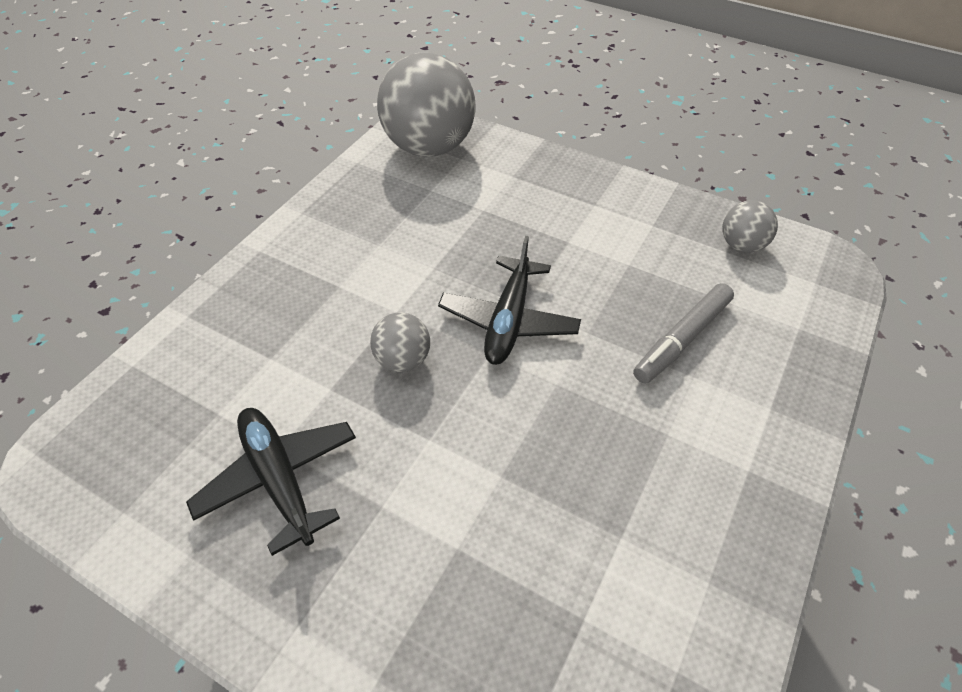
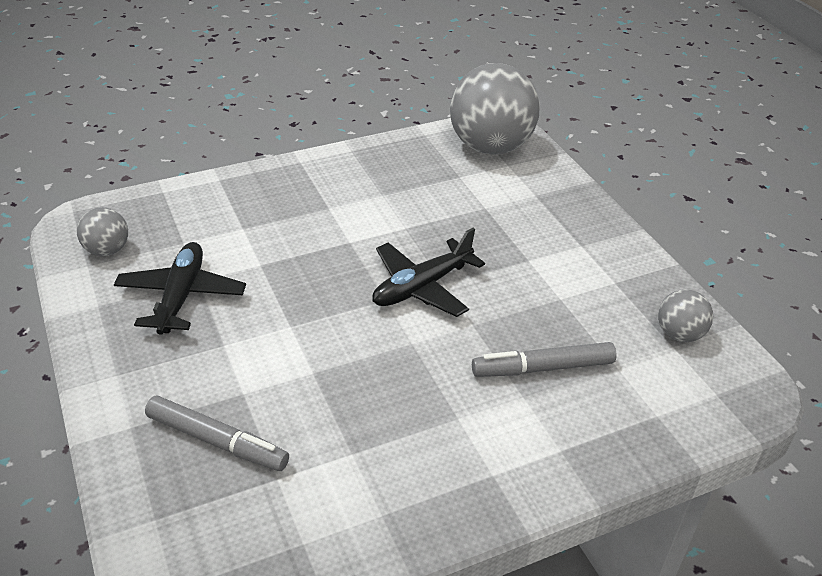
camera: 35 degrees right, 10 degrees down
grey ball [370,312,430,372] -> grey ball moved to [77,207,128,256]
none -> grey marker [145,395,289,471]

